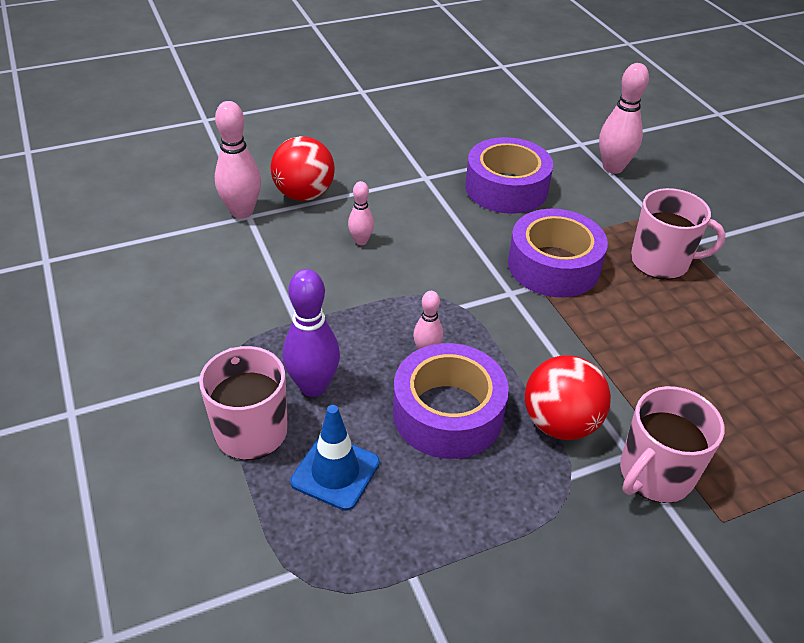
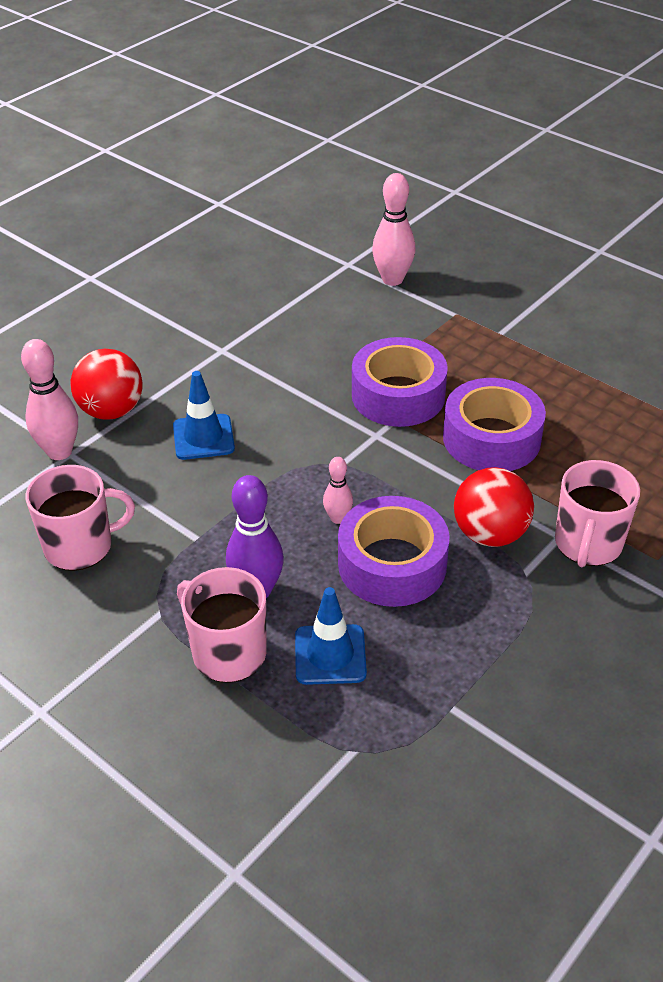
camera: 25 degrees left, 0 degrees up
pink bowling pin [348,181,374,245] -> blue traffic cone [173,371,235,460]
purple tape [465,137,553,214] -> purple tape moved to [443,378,546,471]
pink mug [631,188,726,280] -> pink mug moved to [26,465,135,571]

